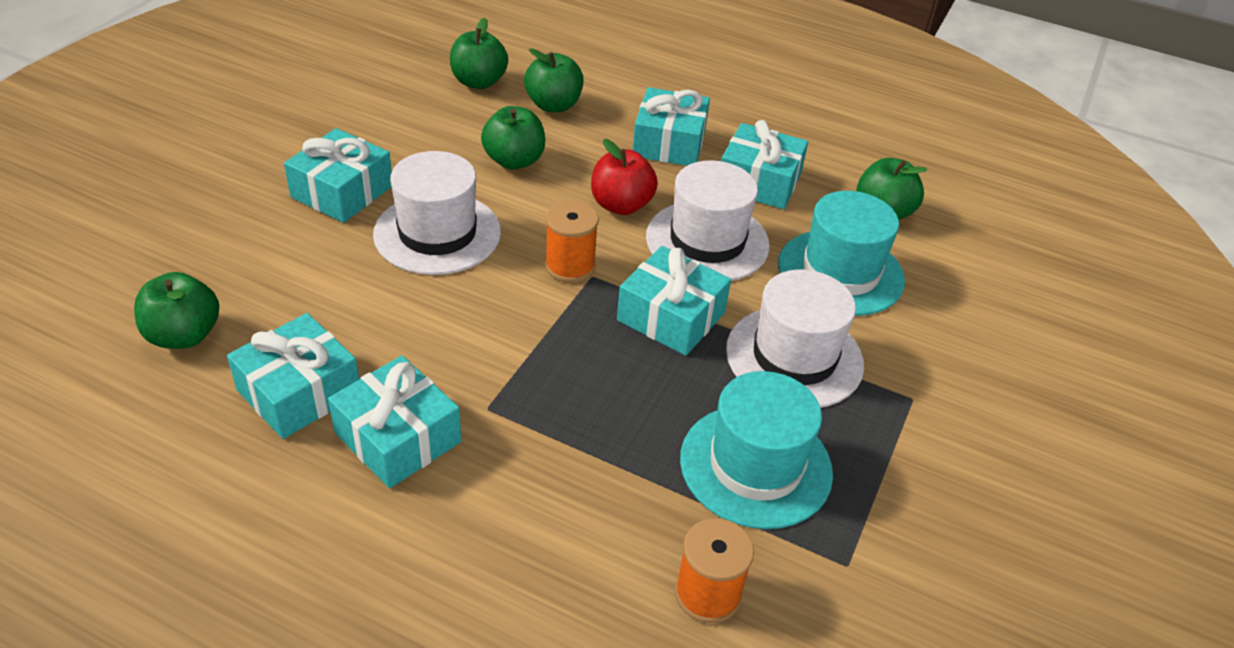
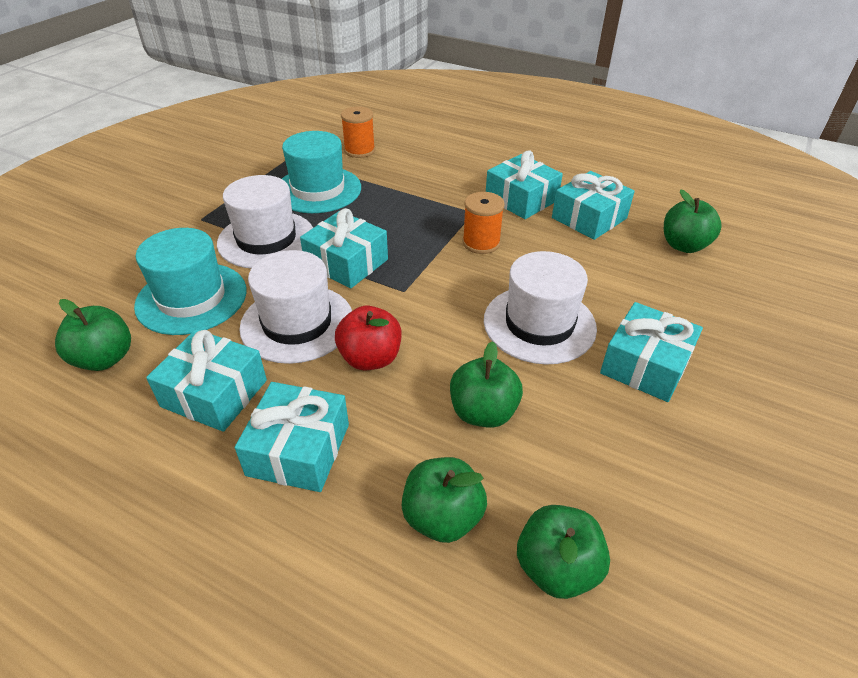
camera: 175 degrees left, 0 degrees up
orange spool [545,201,599,283] -> orange spool moved to [462,192,505,254]

